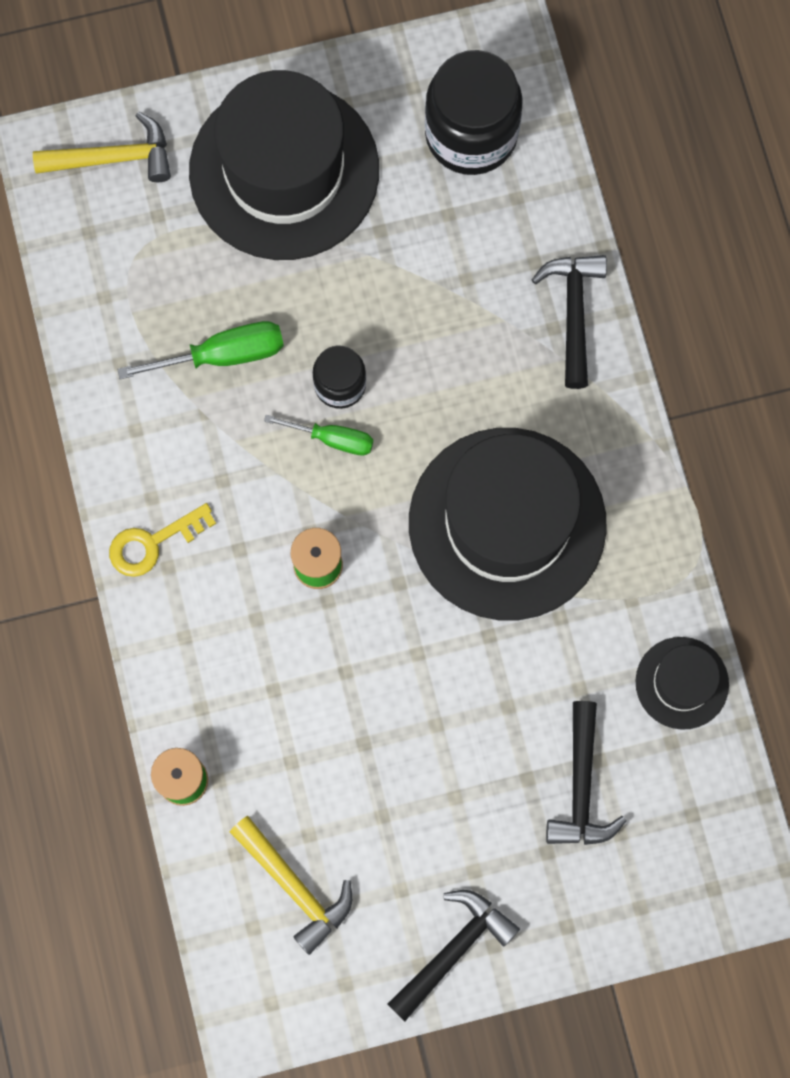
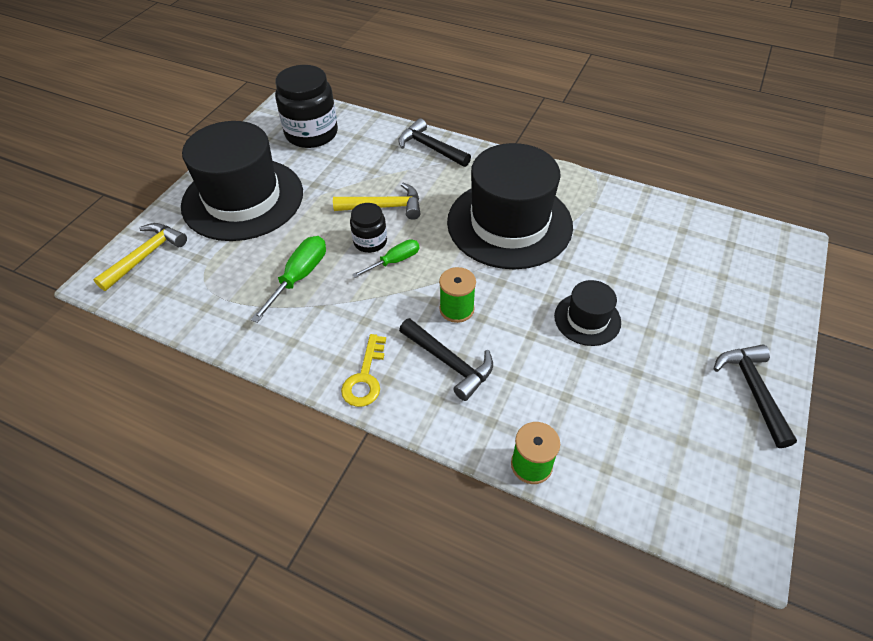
camera: 50 degrees left, 25 degrees down
yellow hammer [230,816,352,955] -> yellow hammer moved to [333,183,421,220]
black hammer [546,701,626,845] -> black hammer moved to [399,318,493,401]
black hat [635,637,729,730] -> black hat moved to [554,280,621,346]

